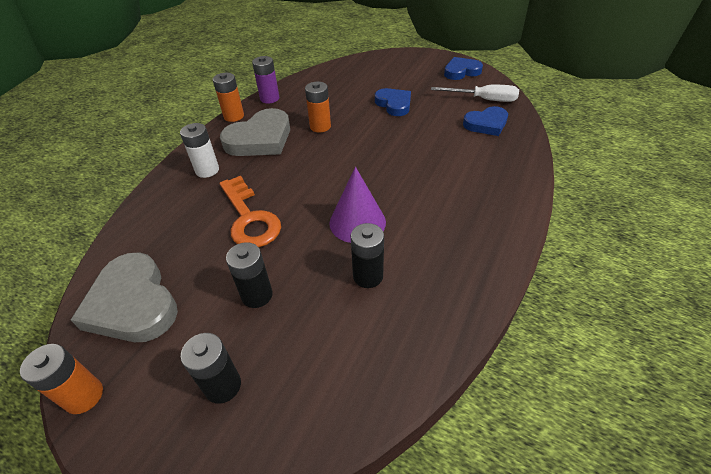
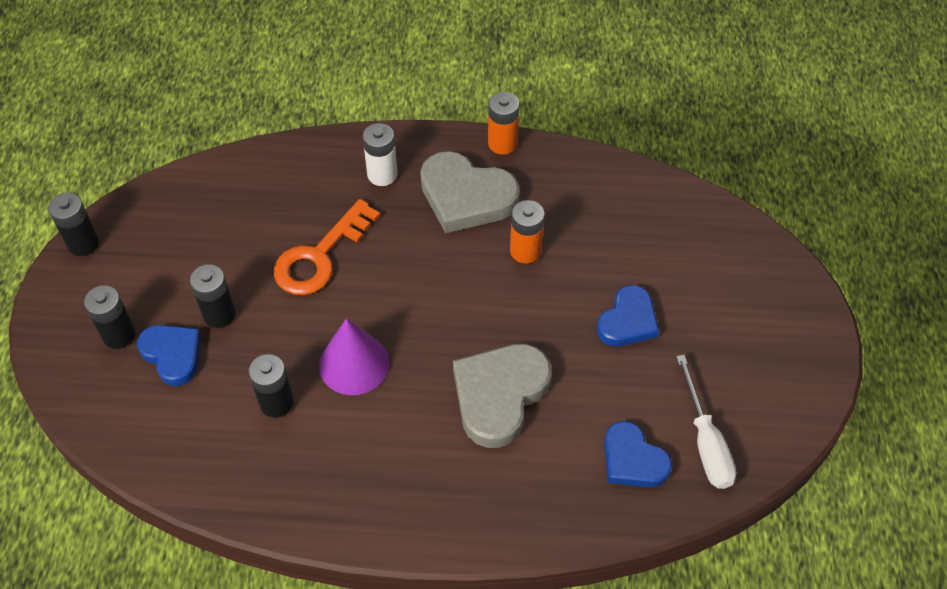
camera: 65 degrees right, 10 degrees up
orange battery [20,344,103,414] -> black battery [48,193,99,256]
grey heart [71,252,178,342] -> grey heart moved to [453,344,552,448]
purple battery [252,56,279,104] -> none
blue heart [444,57,483,80] -> blue heart moved to [137,325,201,386]

